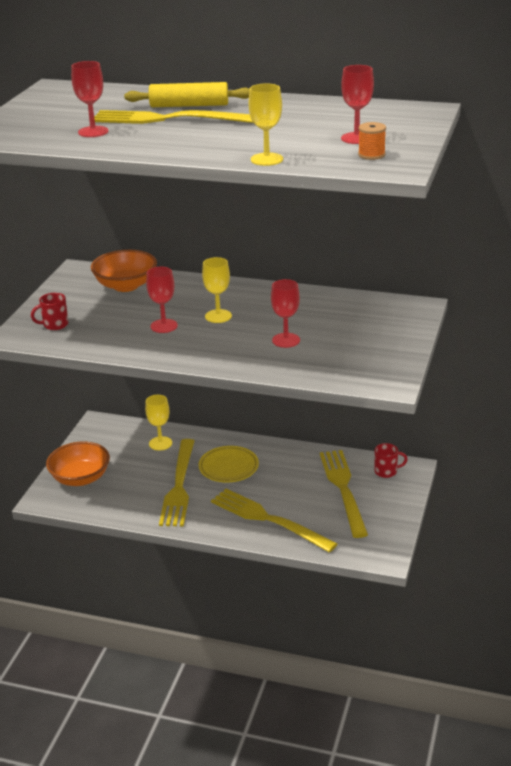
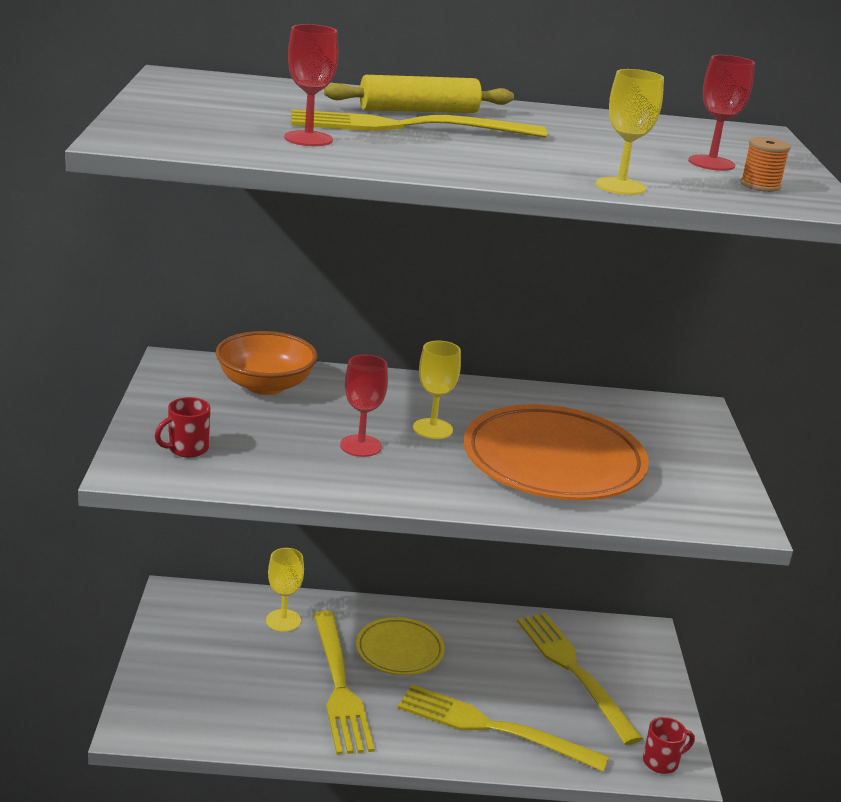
camera: 20 degrees left, 5 degrees down
orange bowl [46,442,110,486] -> none
red goblet [271,279,300,348] -> orange plate [463,404,649,500]
red mug [374,443,408,478] -> red mug moved to [643,717,695,774]

